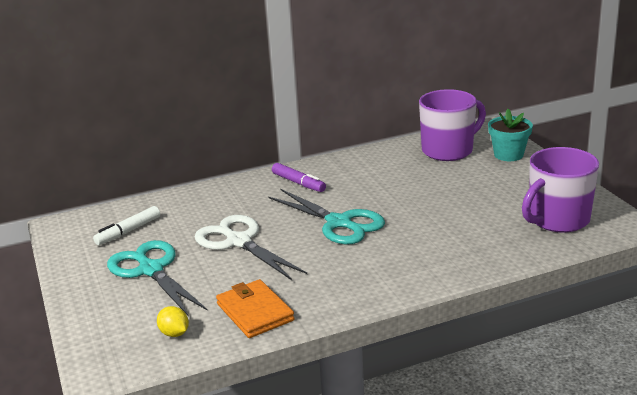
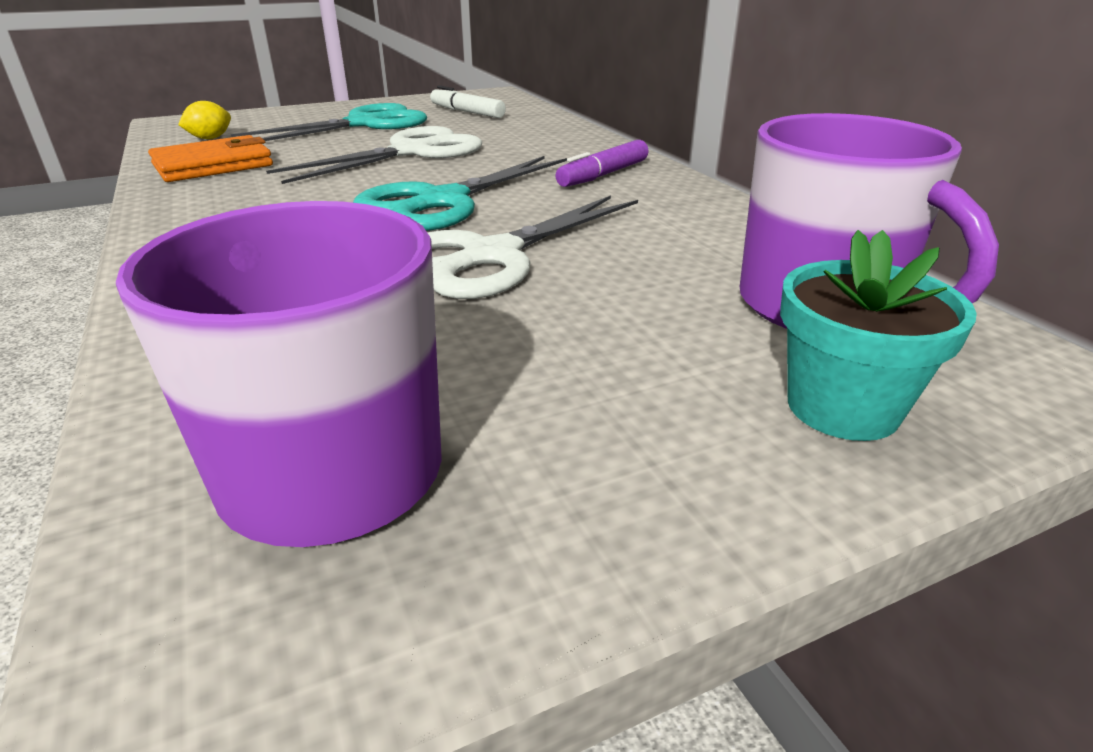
camera: 85 degrees right, 5 degrees up
none -> white scissors [427,195,638,299]

